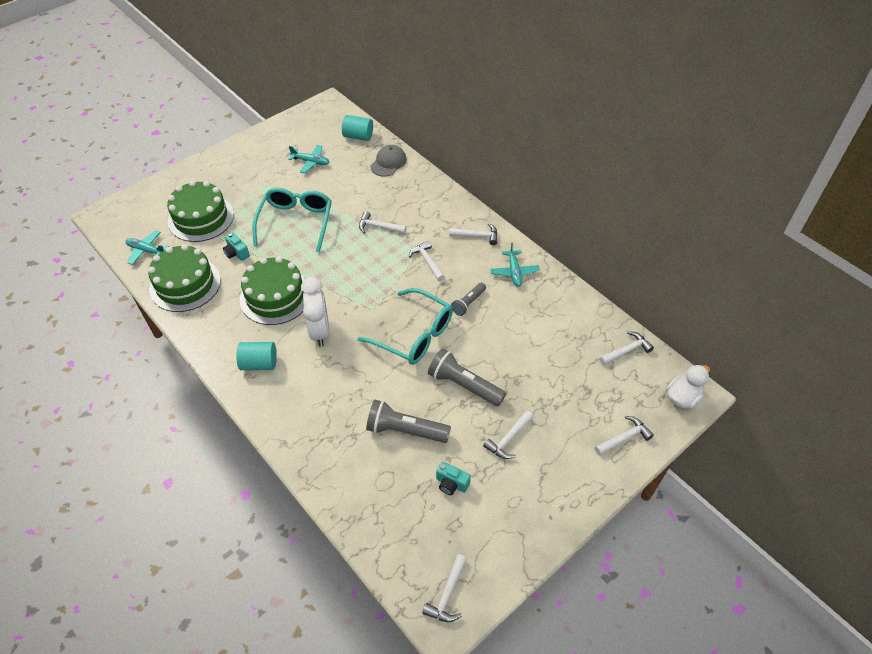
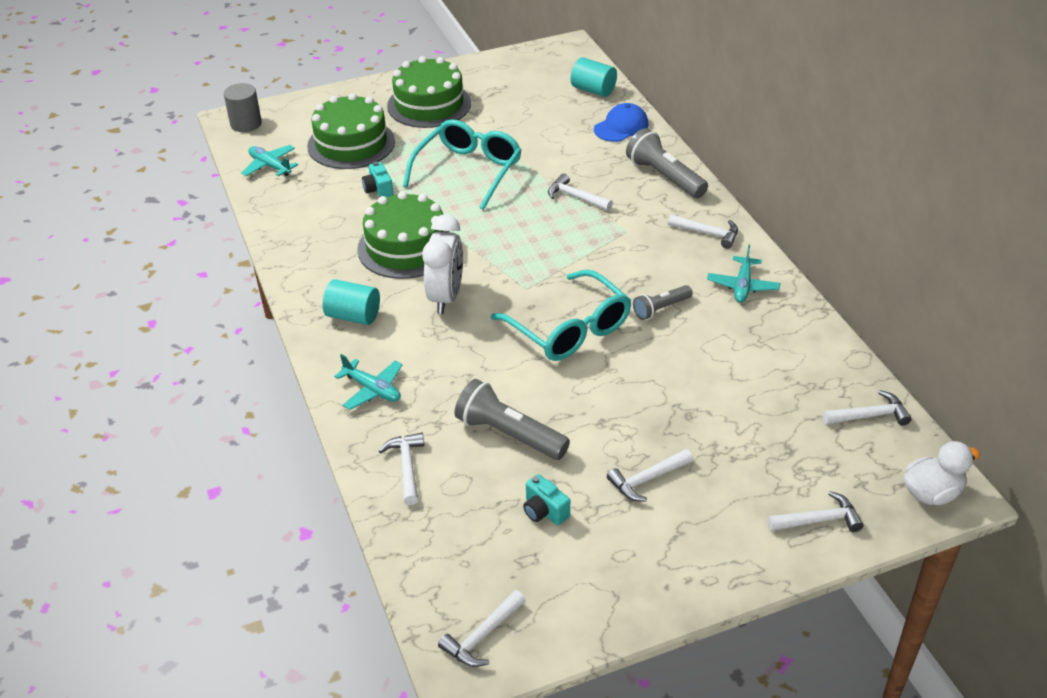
camera: 20 degrees right, 10 degrees down
green cake [148,244,221,312] -> green cake moved to [387,56,471,128]
turquoise plane [288,145,329,173] -> turquoise plane moved to [334,354,403,410]
grey cap [370,145,407,177] -> blue cap [594,103,649,142]
white hammer [409,241,445,281] -> white hammer moved to [379,432,424,505]
grey flashlight [428,348,506,406] -> grey flashlight moved to [626,128,708,198]
none -> grey cylinder [224,83,262,132]

